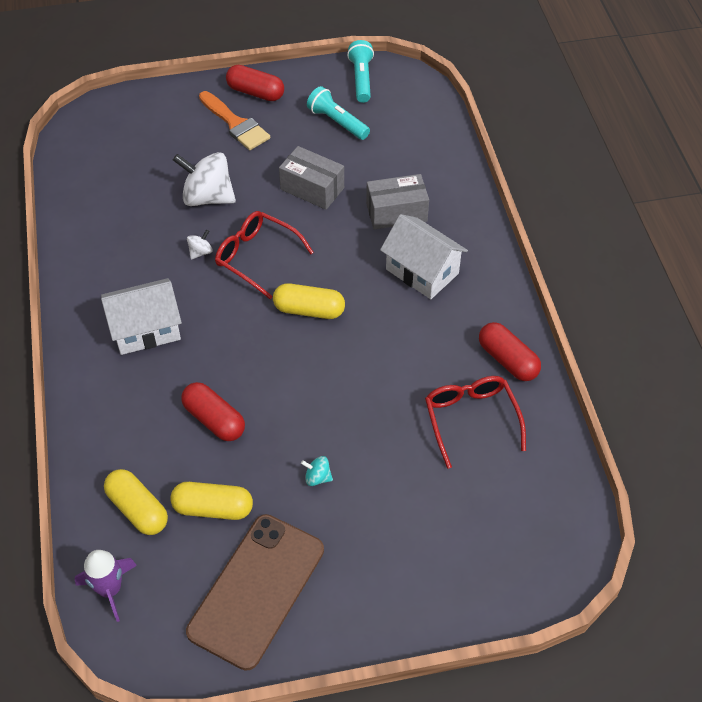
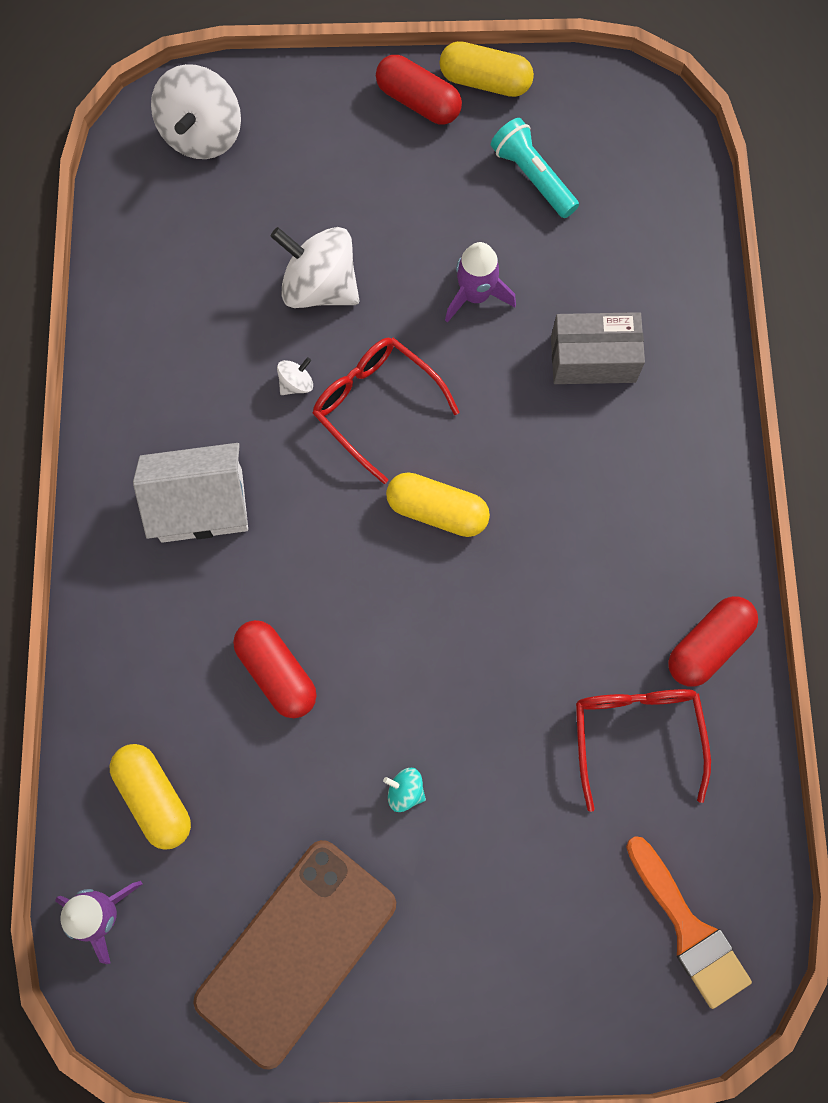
camera: 10 degrees right, 20 degrees up
yellow capsule [170,482,253,520] -> yellow capsule moved to [439,41,534,97]
orange brush [199,91,270,150] -> orange brush moved to [626,836,752,1009]
grey box [279,146,344,210] -> purple rocket [445,242,516,323]
turquoise flashlight [347,40,374,103] -> none
white house [380,214,468,299] -> none
red capsule [479,322,541,381] -> red capsule turned 75 degrees clockwise [668,596,758,687]
none -> white spinning top [151,64,241,159]

